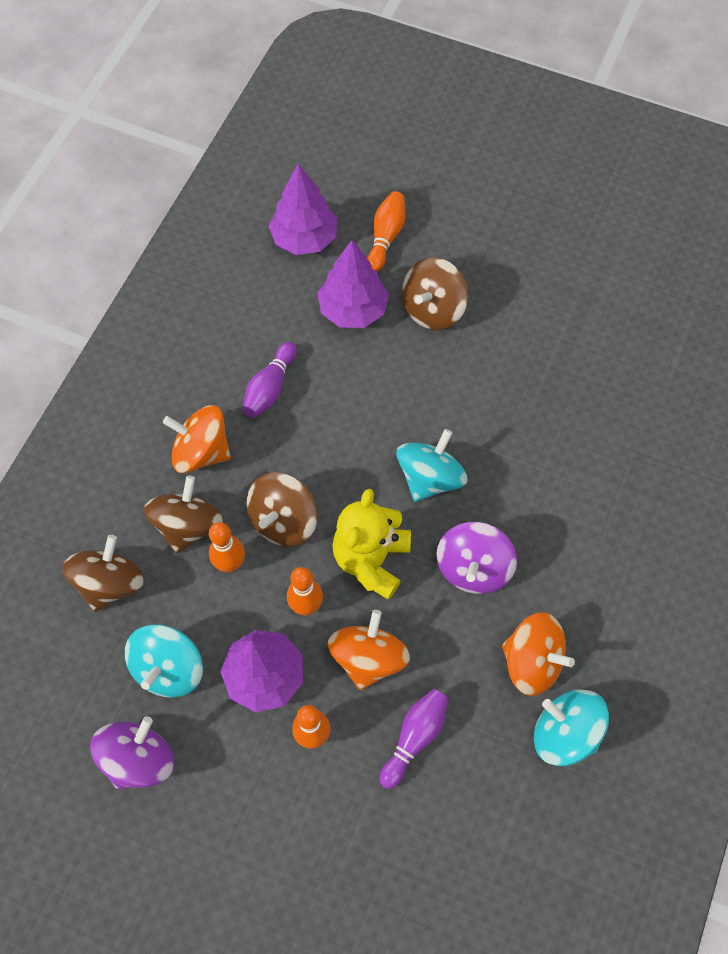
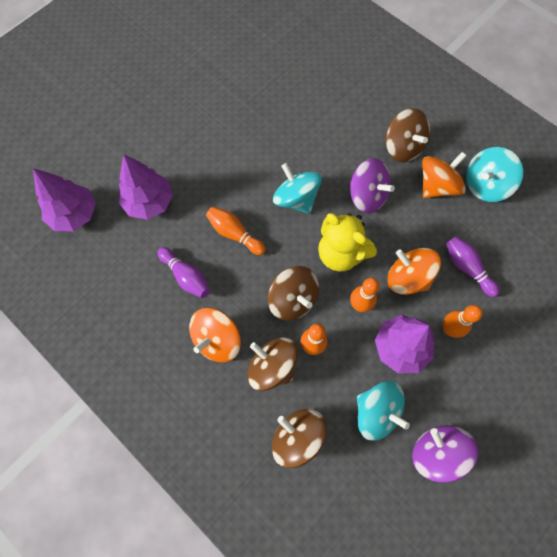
camera: 70 degrees left, 5 degrees up
orange bowling pin [367,191,405,272] -> orange bowling pin moved to [206,207,266,255]
brown spinning top [402,258,468,330] -> brown spinning top moved to [386,108,430,162]

